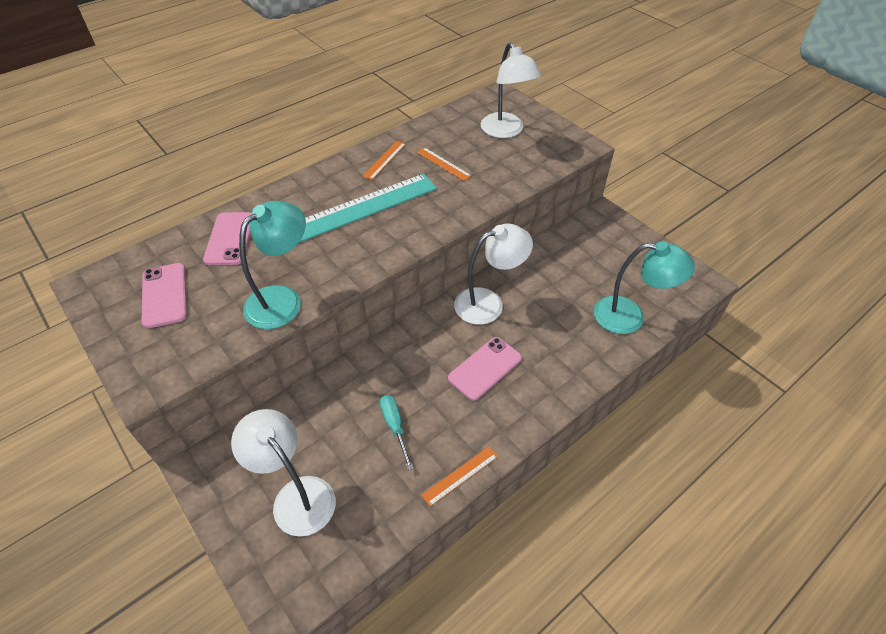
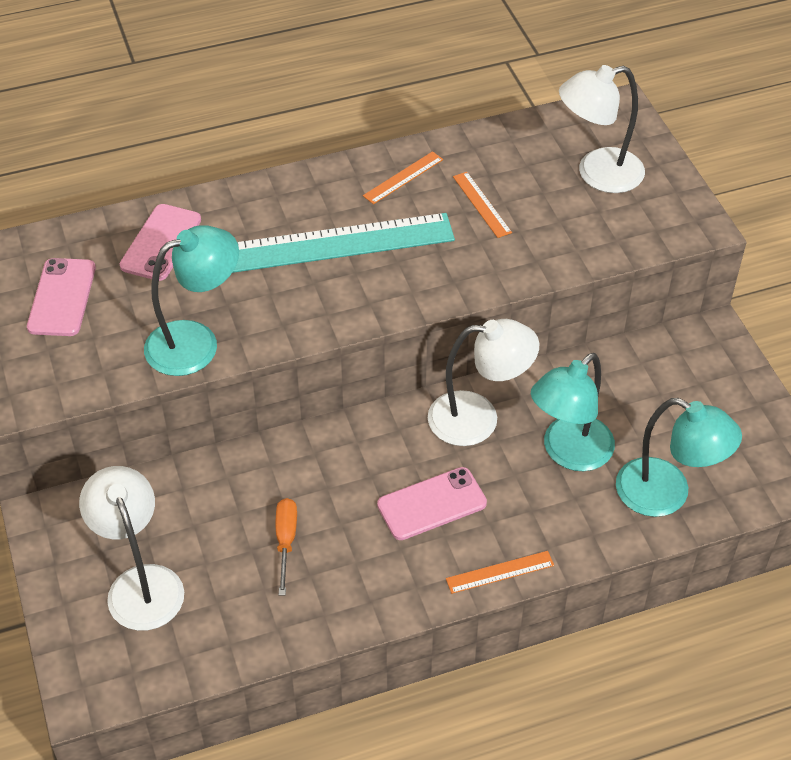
camera: 20 degrees right, 0 degrees up
turquoise screwdriver [380,395,413,470] -> orange screwdriver [276,498,297,596]
orange ruler [421,447,498,507] -> orange ruler moved to [446,551,554,594]
white lamp [481,42,541,138] -> white lamp turned 75 degrees clockwise [559,65,645,193]
none -> turquoise lamp [531,353,615,471]

